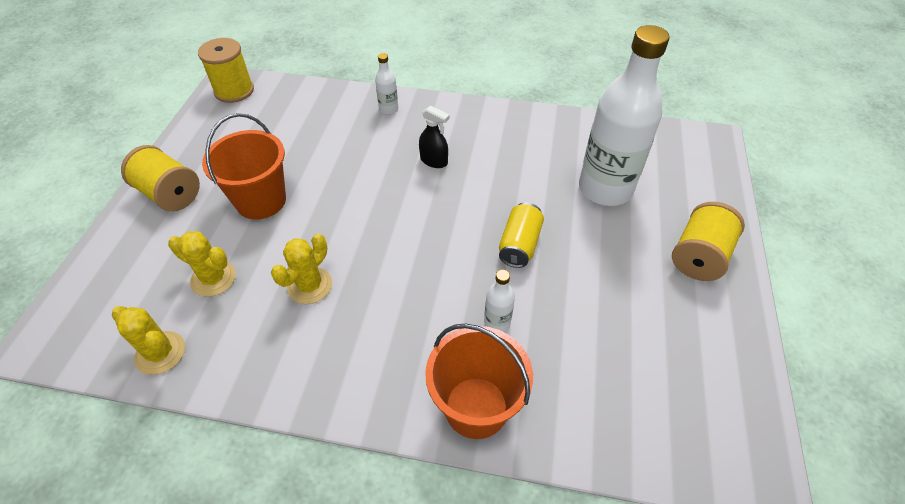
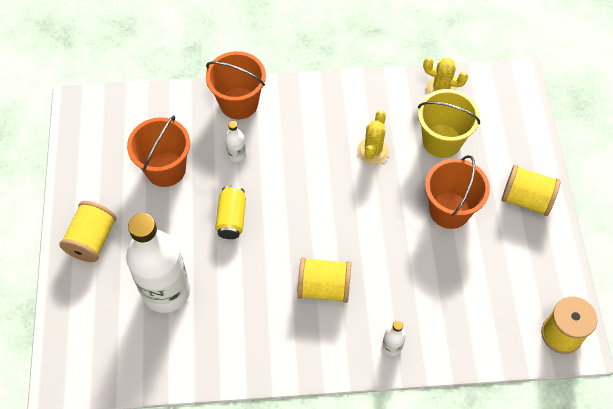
camera: 165 degrees right, 10 degrees up
yellow cactus [168,231,236,297] -> yellow bucket [418,89,480,158]
black spray bottle [419,106,449,168] -> yellow spool [297,257,351,303]
none -> orange bucket [127,115,190,187]

